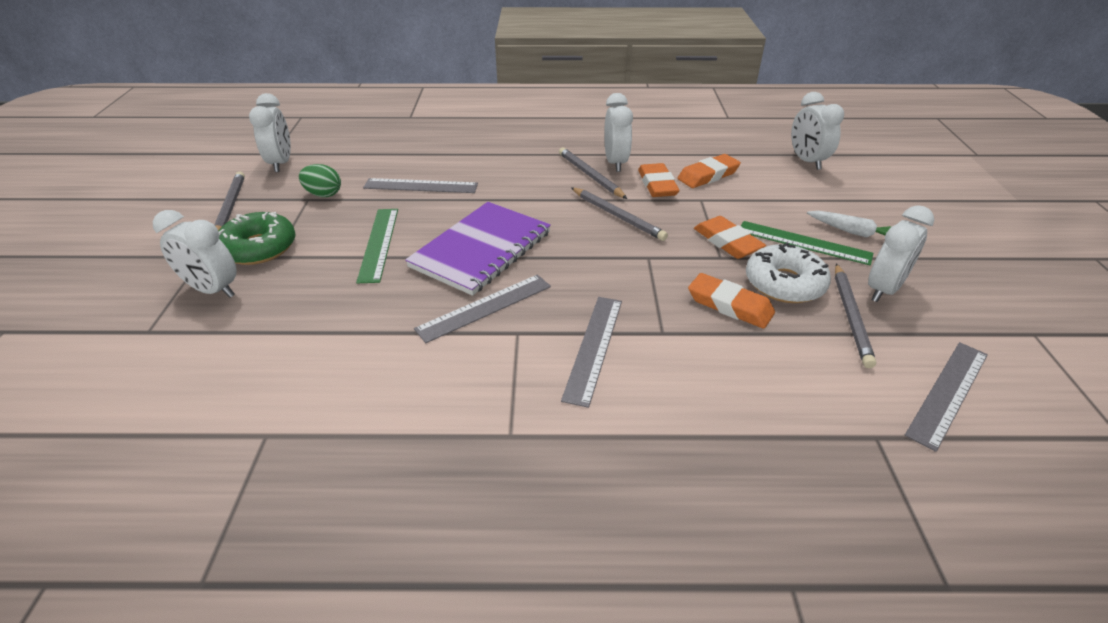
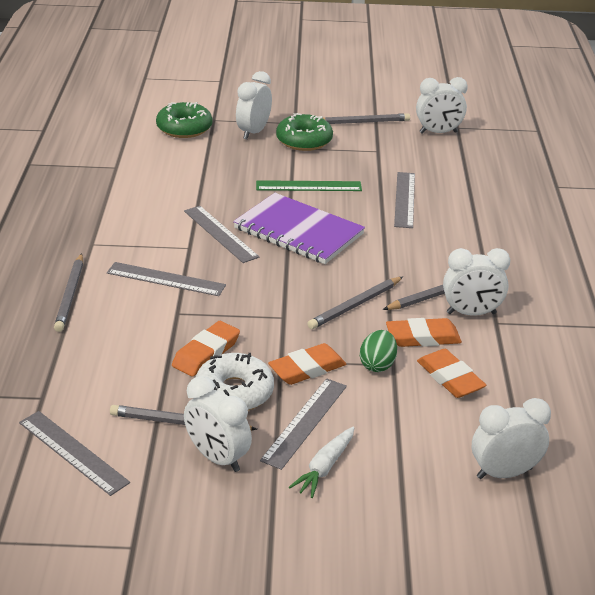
camera: 90 degrees right, 5 degrees down
green egg [299,164,341,197] -> green egg moved to [360,330,397,372]
green ruler [741,221,873,265] -> grey ruler [260,378,347,470]
none -> grey pencil [54,253,83,332]
none -> green donut [156,102,212,138]

